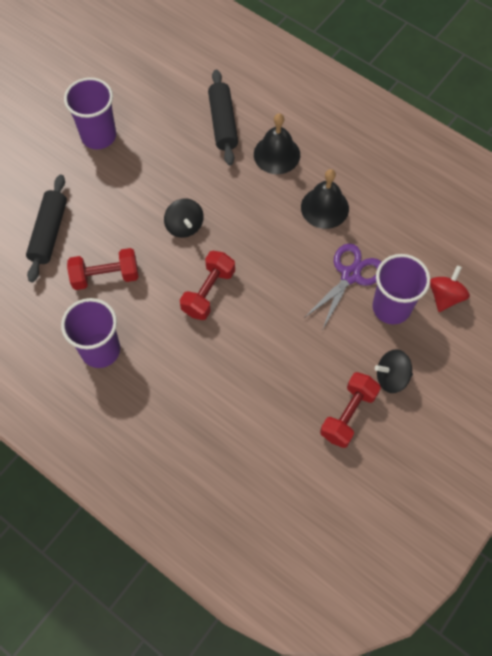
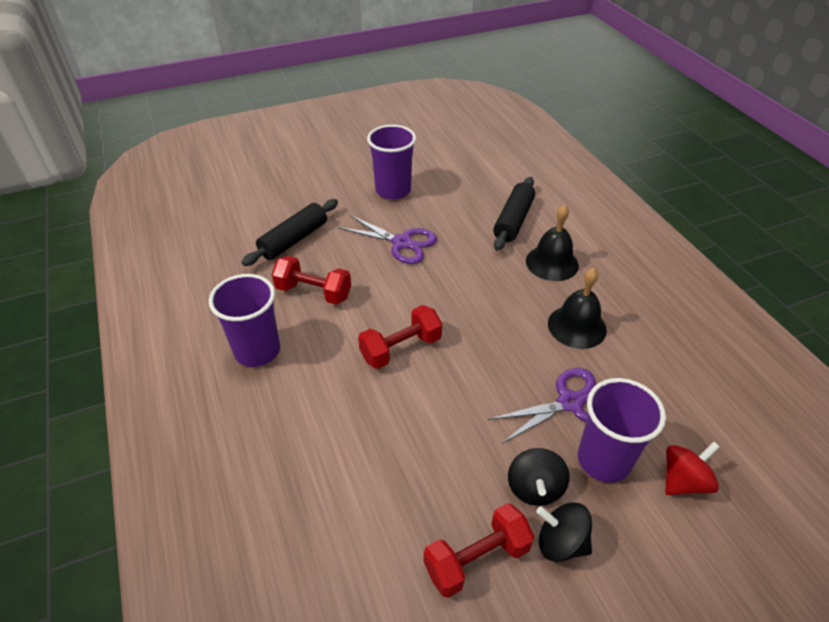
camera: 30 degrees right, 20 degrees down
black spinning top [164,199,204,238] -> black spinning top moved to [508,448,569,506]
none -> purple scissors [338,215,437,264]

